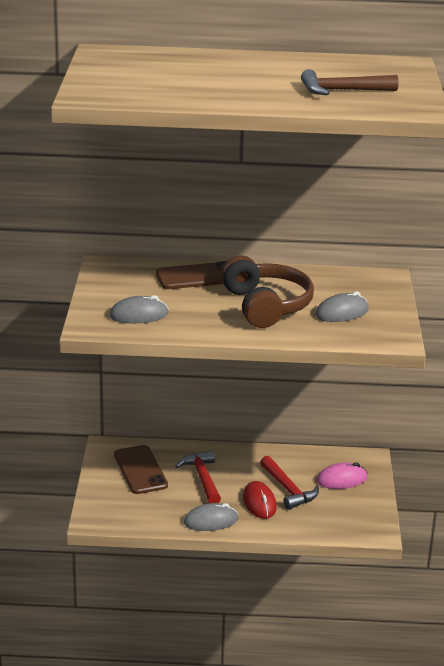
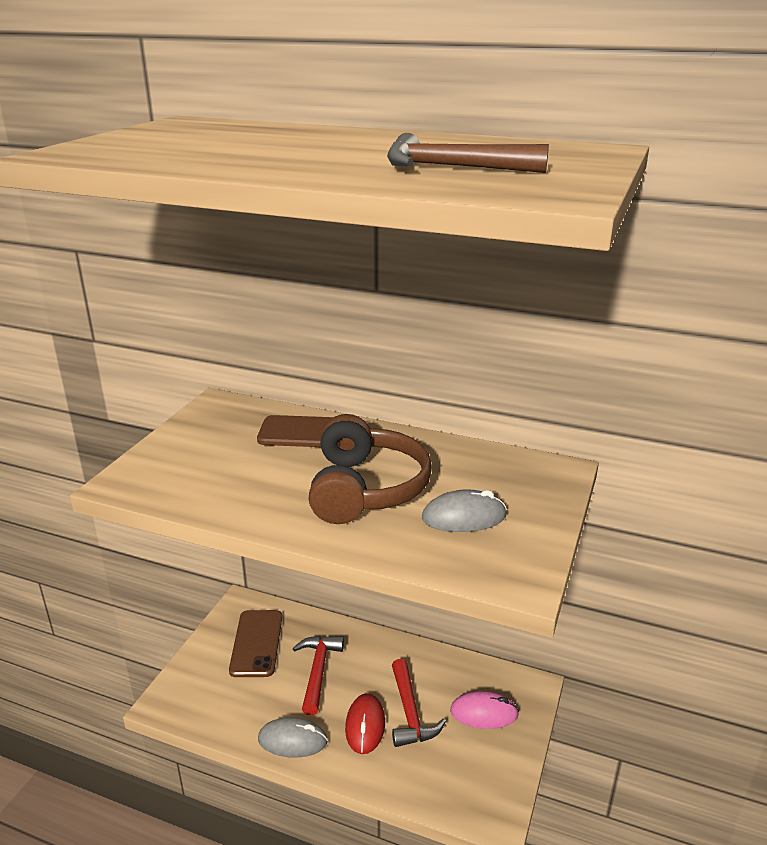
camera: 20 degrees right, 0 degrees up
grey mouse [109,295,169,323] -> none

